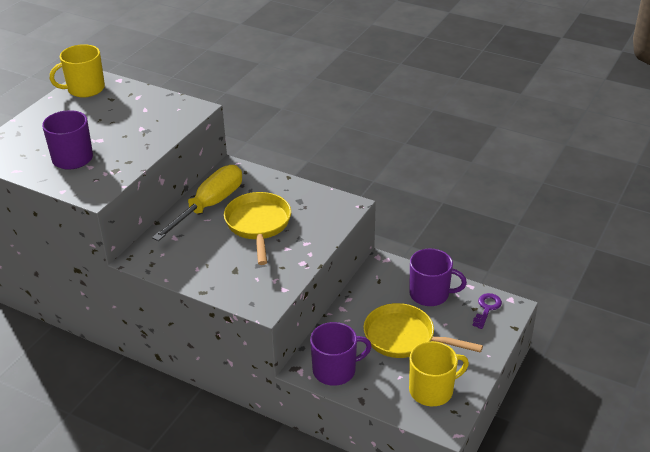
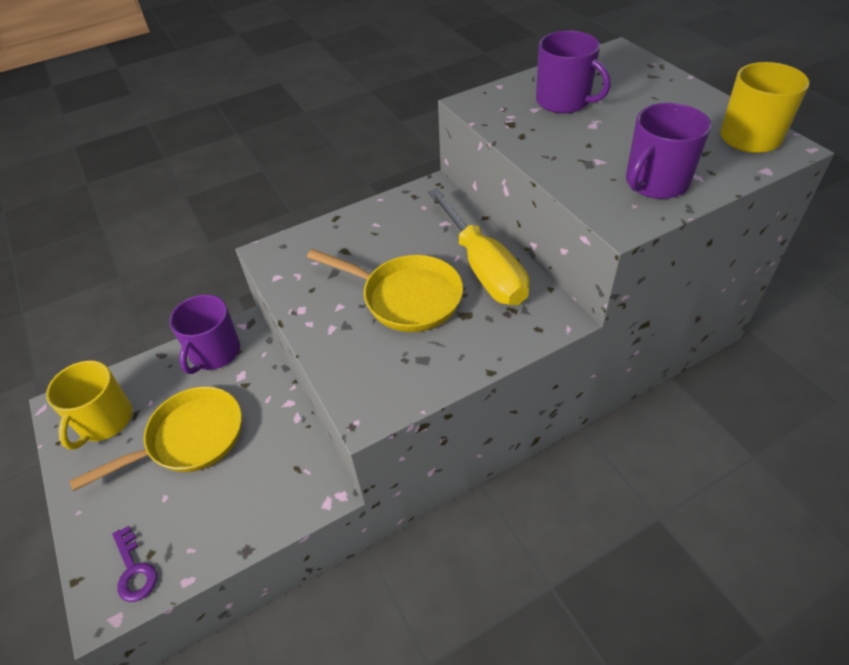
camera: 125 degrees right, 10 degrees up
purple mug [409,248,467,306] -> purple mug moved to [626,103,711,199]

